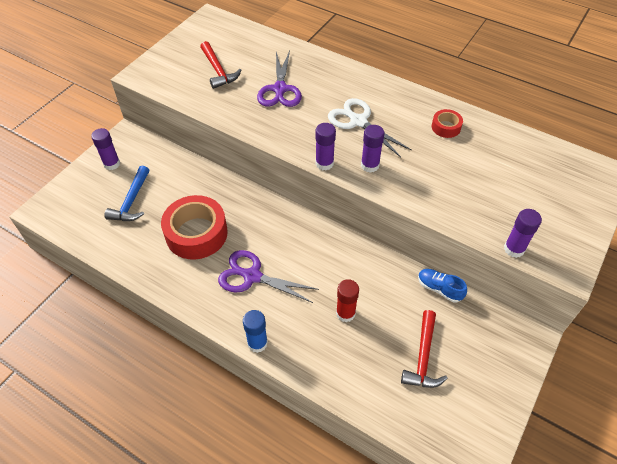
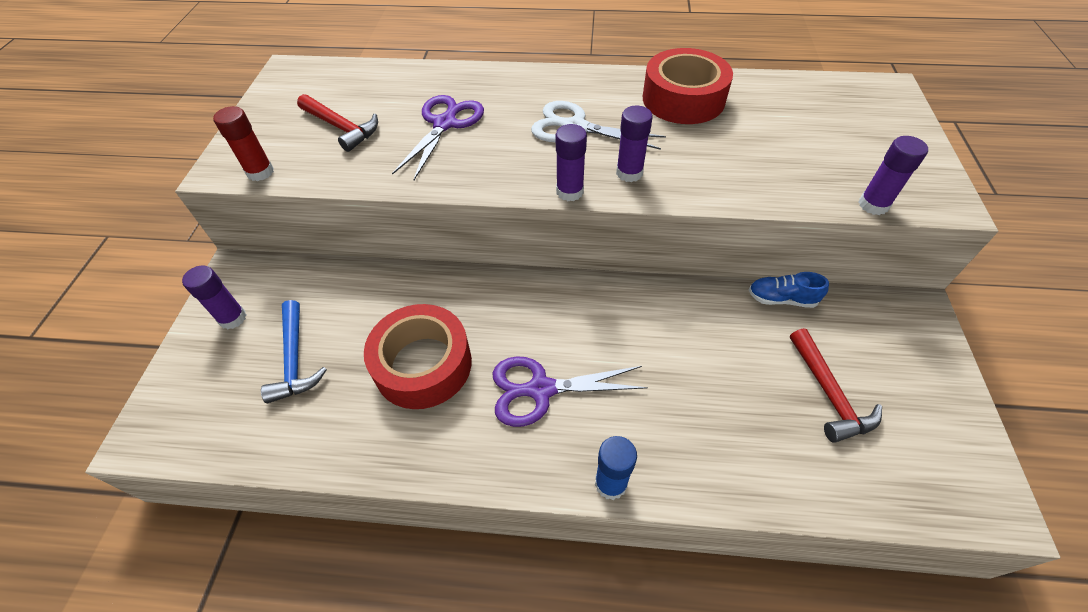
camera: 25 degrees left, 0 degrees up
purple scissors [257,51,302,107] -> purple scissors turned 135 degrees counterclockwise [392,95,484,180]
red glue stick [336,279,359,322] -> red glue stick moved to [213,106,274,181]
red tape [432,109,463,138] -> red tape [643,48,733,124], size x2.09

